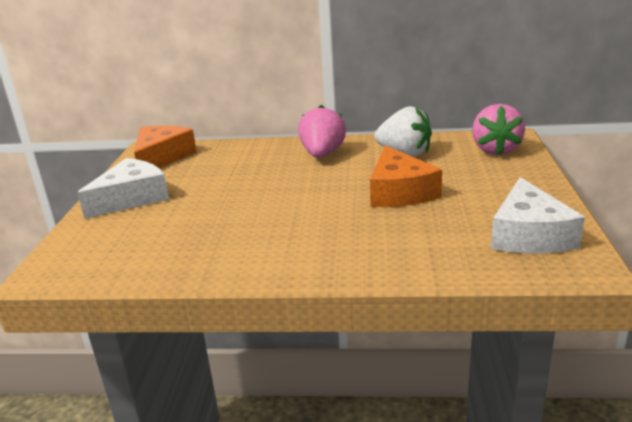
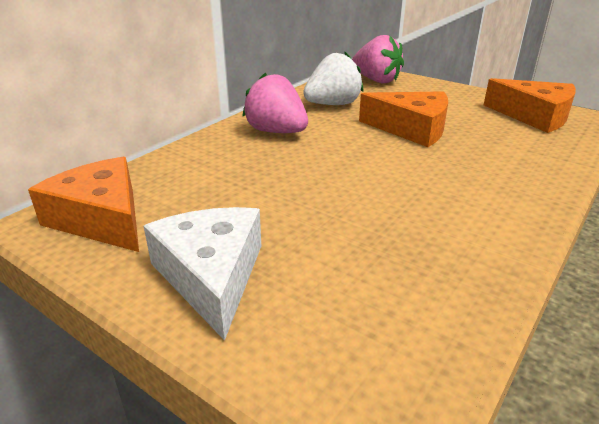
camera: 60 degrees left, 5 degrees up
white cheese [491,177,585,253] -> orange cheese [484,78,576,133]

